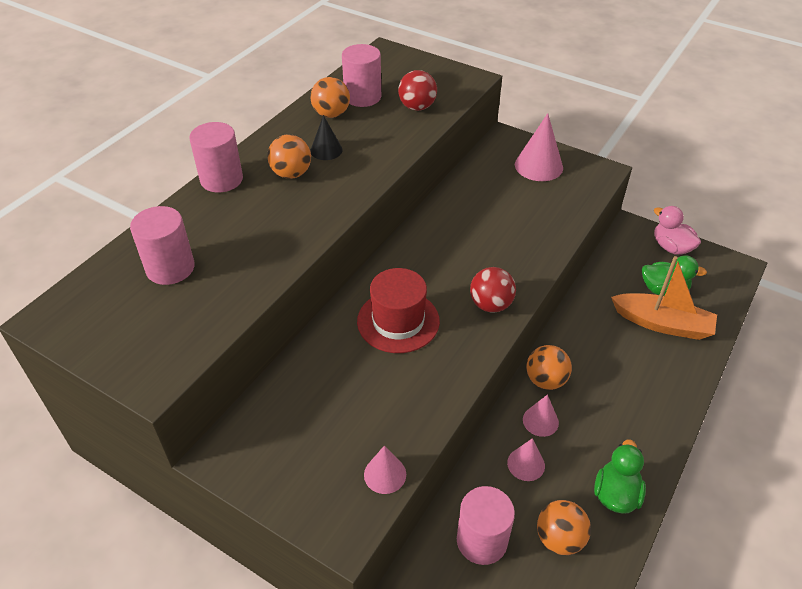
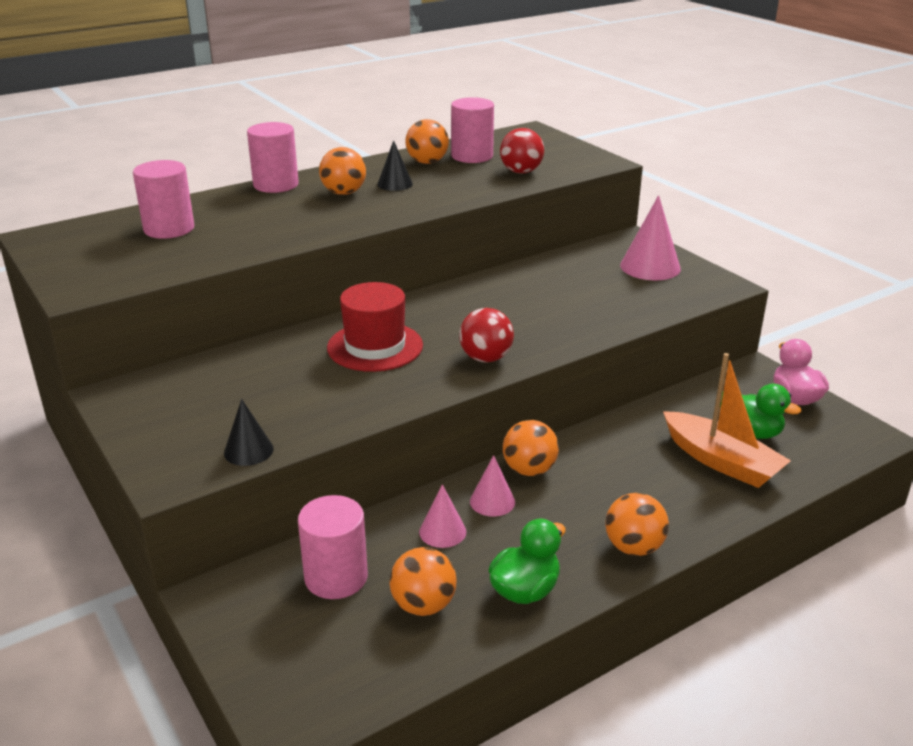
camera: 25 degrees right, 15 degrees down
pink cone [364,446,406,494] -> black cone [224,399,274,466]
none -> orange ball [605,493,669,556]

